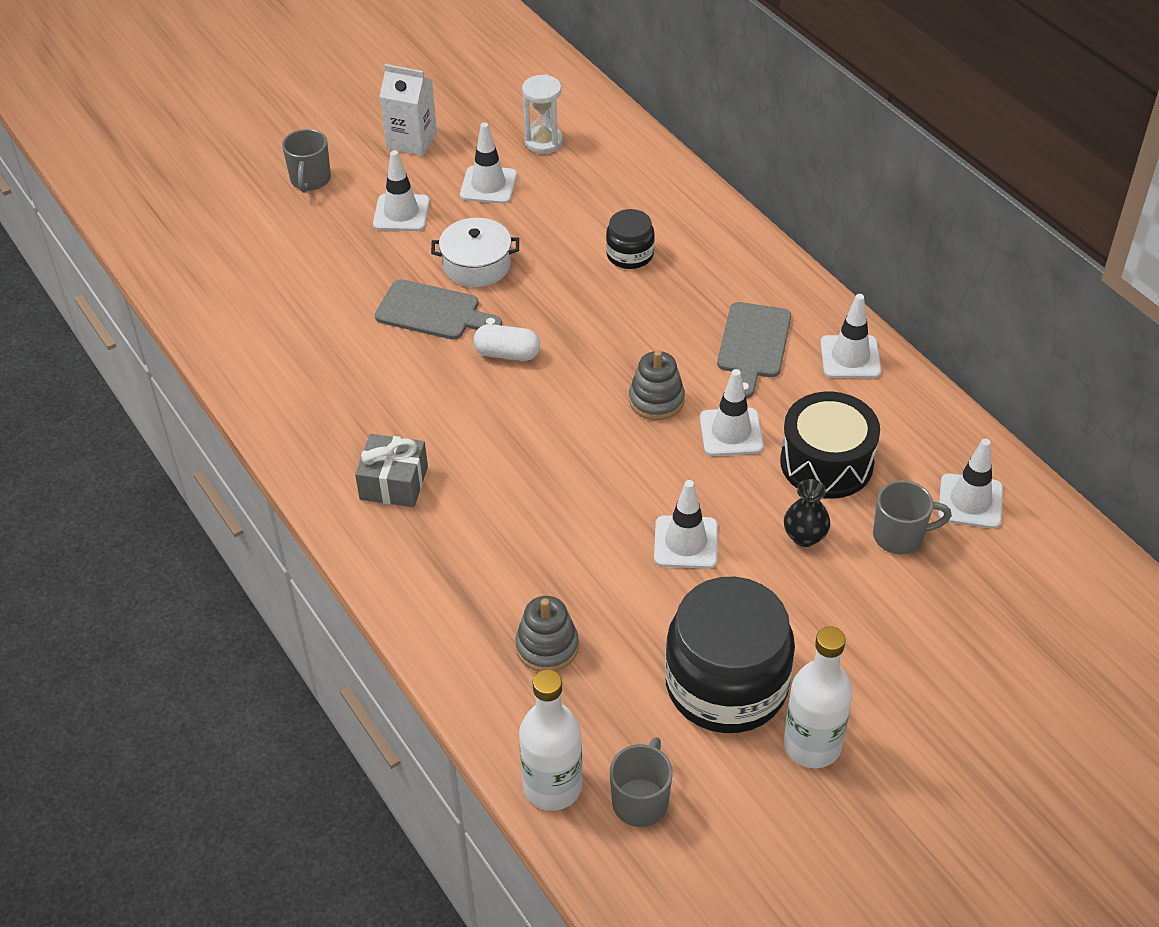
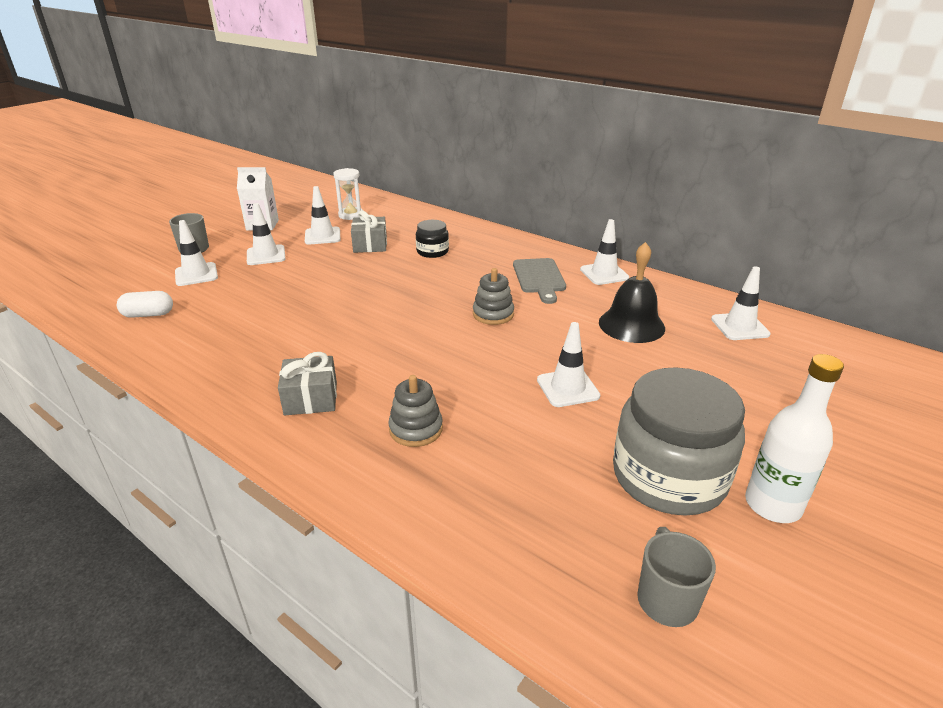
camera: 20 degrees left, 15 degrees down
grey cutting board [375,279,502,340] -> none
white pot [431,218,519,287] -> none
white capsule [473,324,540,361] -> white capsule moved to [117,291,173,318]
grey stacking toy [515,596,579,672] -> grey stacking toy moved to [388,375,443,447]
white bottle [519,669,582,811] -> none
black jar [665,577,795,733] -> grey jar [613,367,745,516]
white traffic cone [700,369,764,456] -> white traffic cone moved to [175,220,218,286]
black drum [780,392,880,499] -> black bell [599,242,665,343]
black vase [784,479,830,547] -> none
grey mug [873,480,952,554] -> none
none -> grey gift [351,210,387,253]

